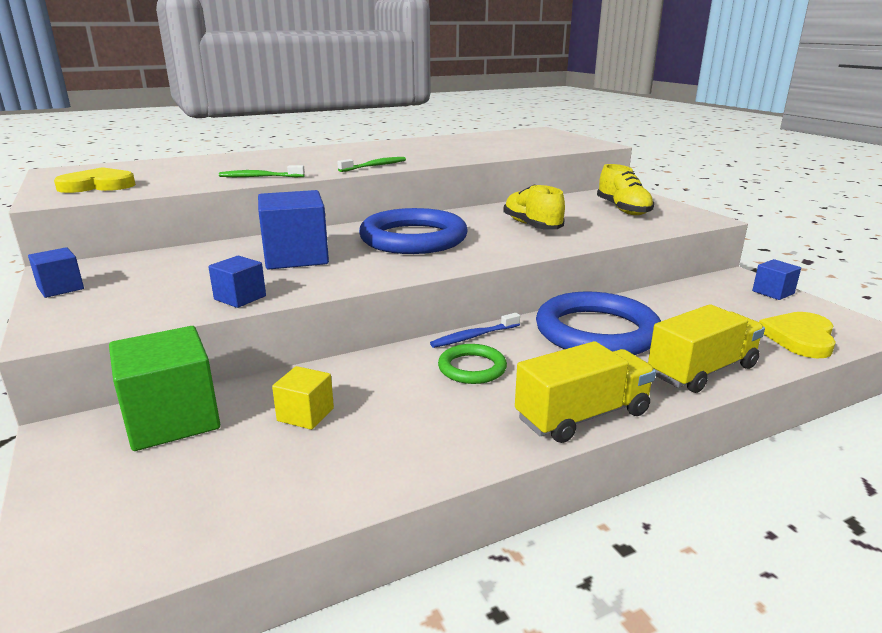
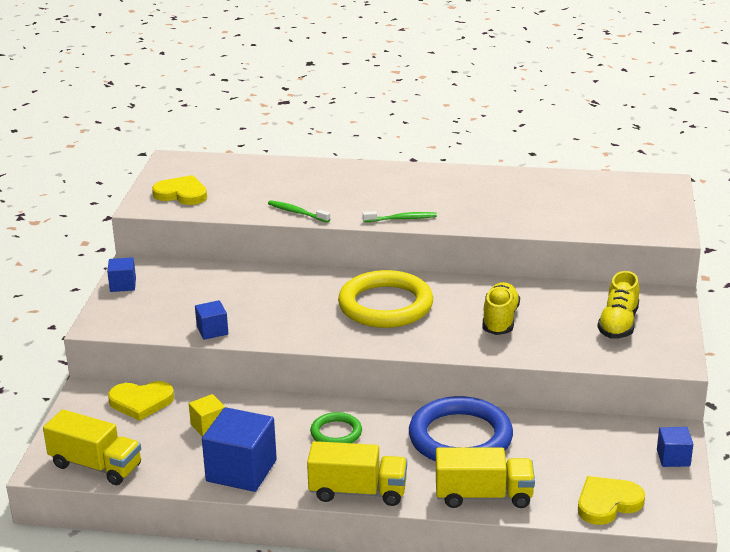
camera: 35 degrees right, 5 degrees up
green cube [109,326,220,451] -> yellow heart [108,381,174,421]
blue cube [258,190,329,269] -> blue cube moved to [202,407,277,492]
blue ring [359,208,468,254] -> yellow ring [338,270,433,328]
blue toothbrush [430,313,520,348] -> none
none -> yellow truck [43,409,141,485]

